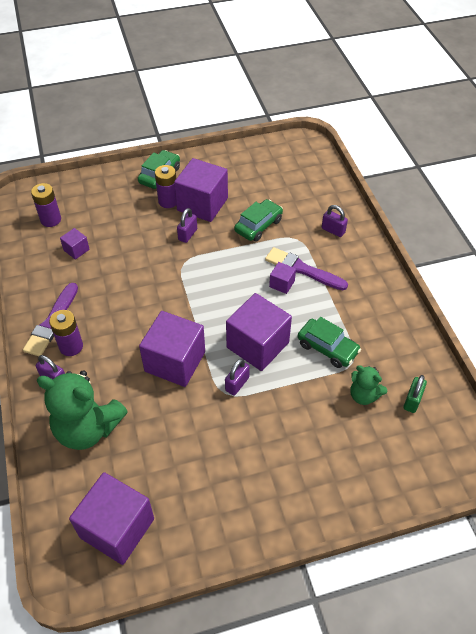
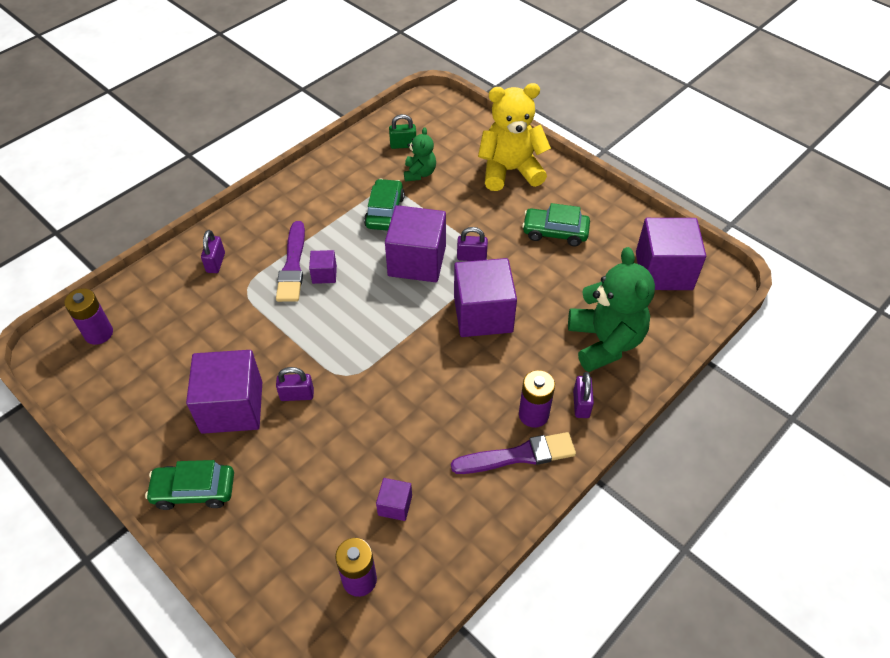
camera: 120 degrees left, 0 degrees up
purple battery [155,165,176,208] -> purple battery moved to [64,288,113,345]
green car [234,199,283,242] -> green car moved to [522,203,590,246]
none -> yellow teddy bear [478,83,551,191]

